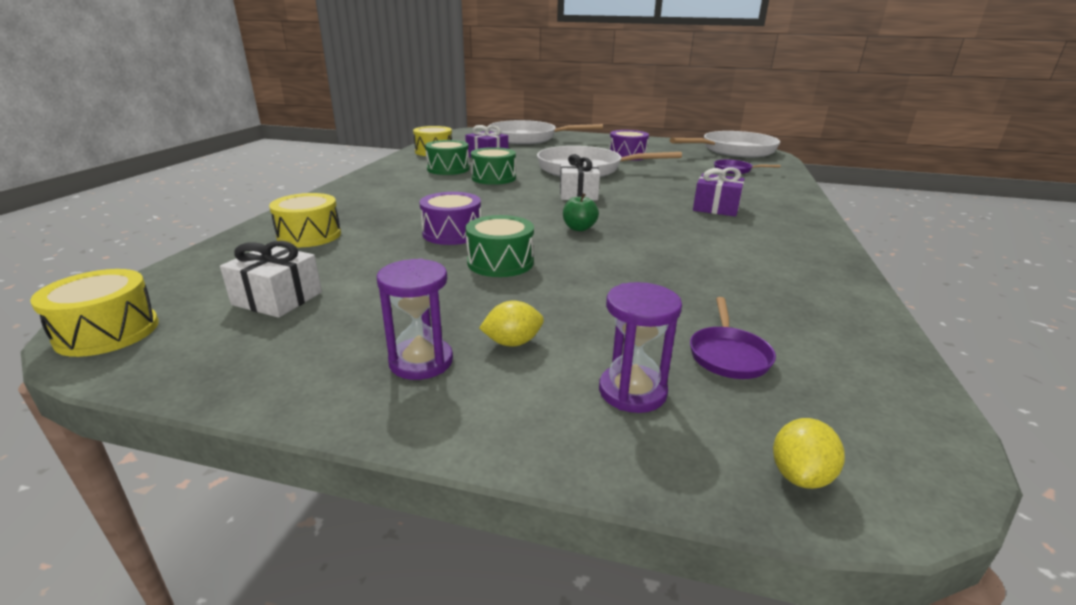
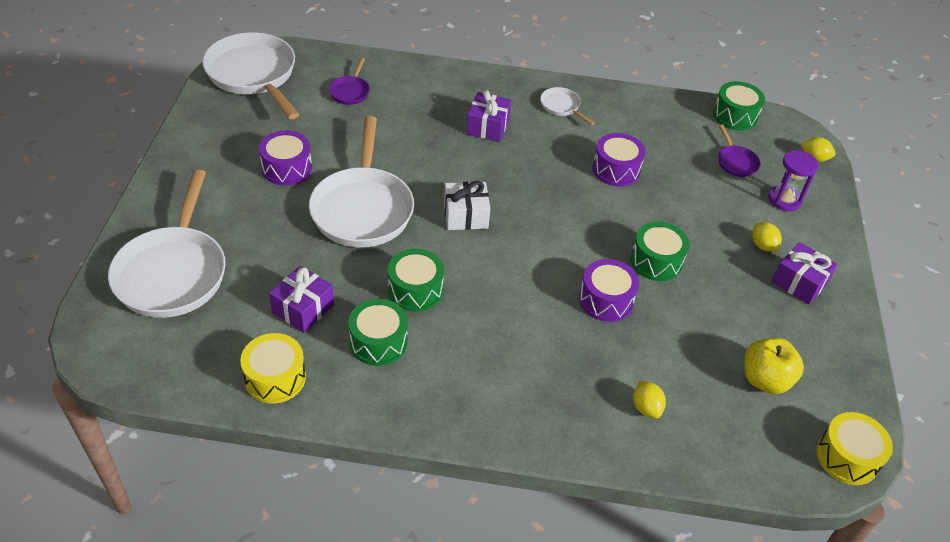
camera: 100 degrees left, 20 degrees up
white gift [220,241,322,318] -> yellow apple [744,338,804,394]
yellow drum [269,193,341,247] -> yellow lemon [633,381,666,419]
purple hourglass [377,259,453,380] -> purple gift [771,242,838,305]
green apple [563,193,599,231] -> none
purple pan [690,297,776,379] -> purple pan turned 75 degrees clockwise [718,124,761,177]
none -> white pan [540,87,595,125]
none -> purple drum [592,133,645,186]
none -> green drum [713,81,765,131]

